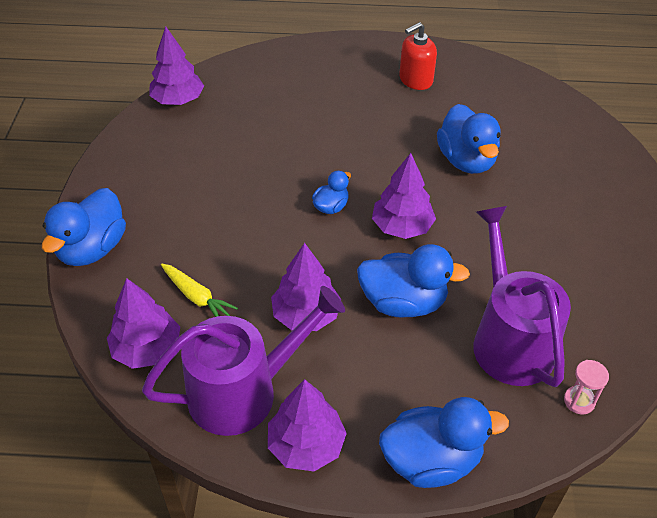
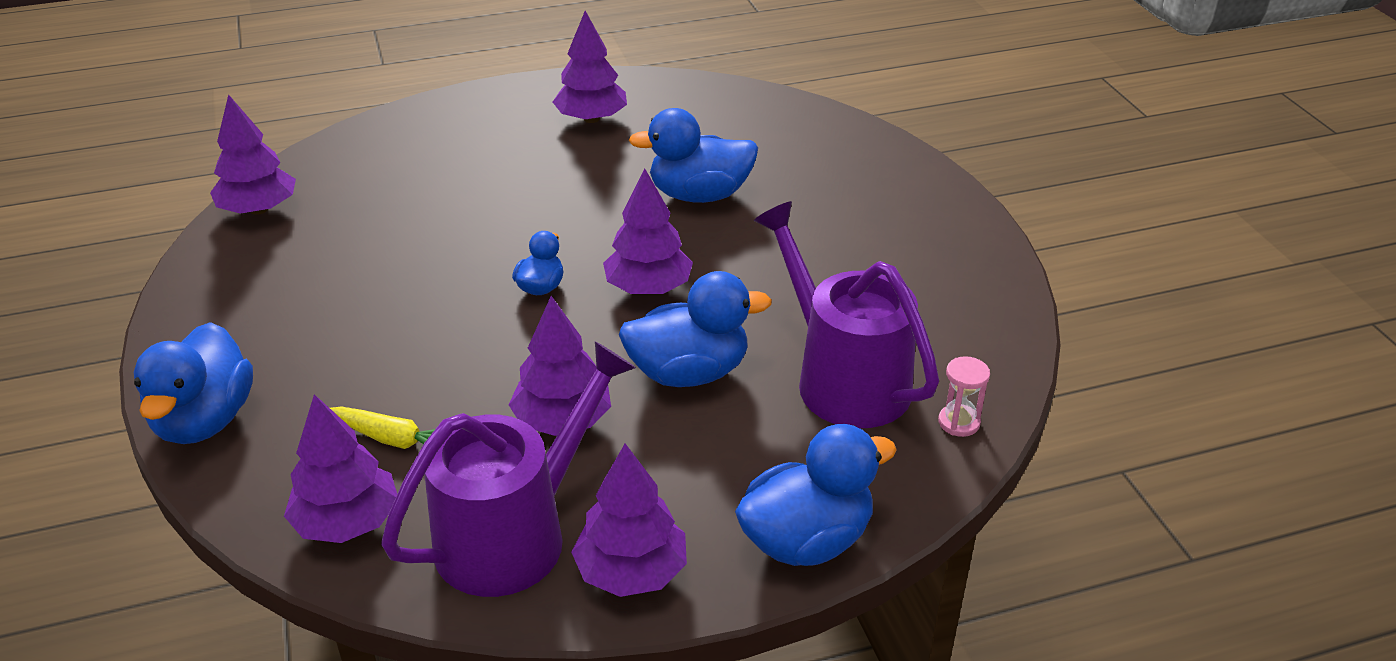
camera: 20 degrees left, 10 degrees down
red soap dispenser [399,22,437,90] -> purple tree [553,11,627,123]
blue duck [437,104,501,174] -> blue duck turned 120 degrees clockwise [629,108,758,203]

